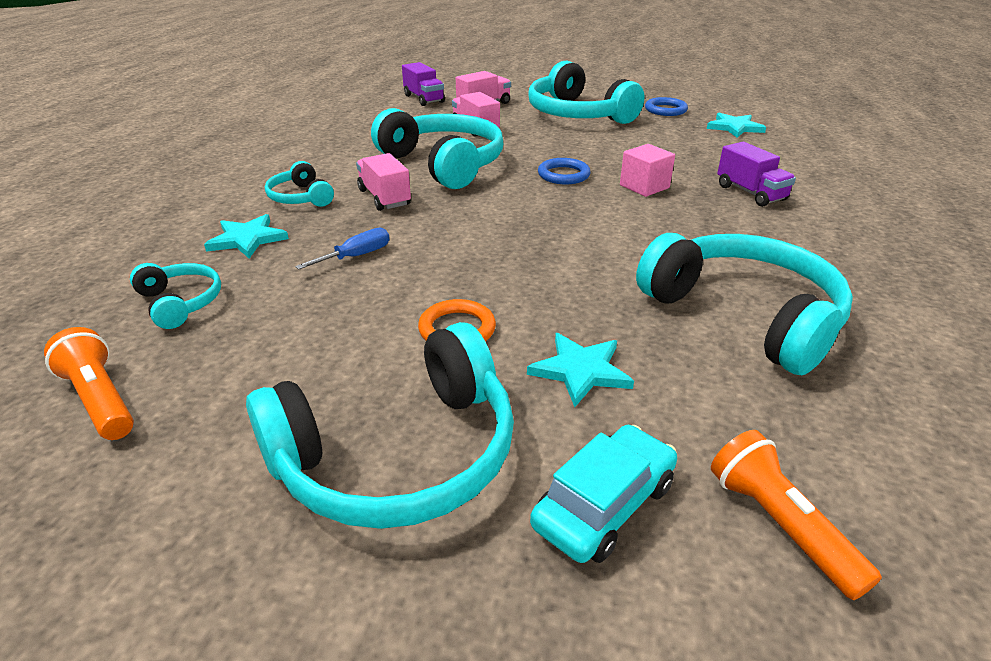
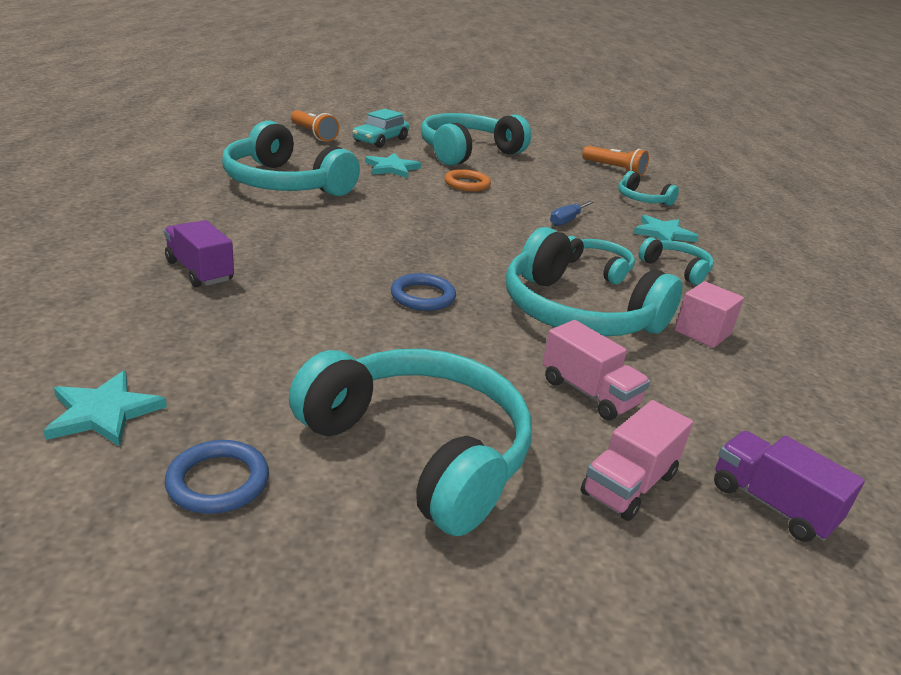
camera: 165 degrees right, 5 degrees down
pink truck [356,153,411,211] -> turquoise headphones [568,236,635,284]
pink cube [620,144,675,197] -> pink cube moved to [674,281,744,348]

